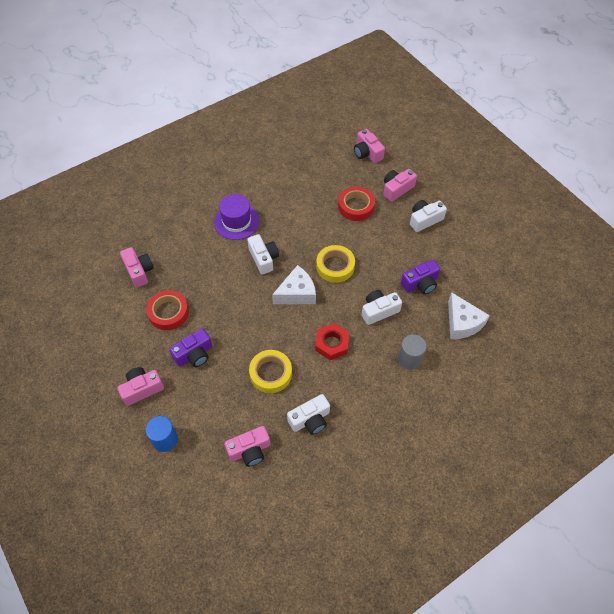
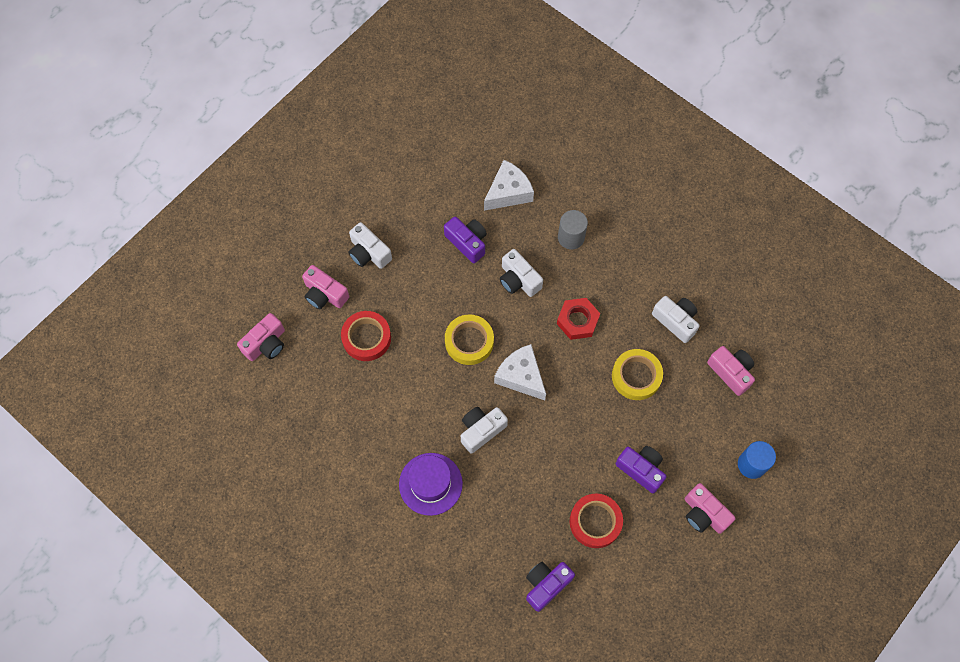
camera: 105 degrees left, 10 degrees up
pink camera [120,247,154,288] -> purple camera [526,562,575,612]

